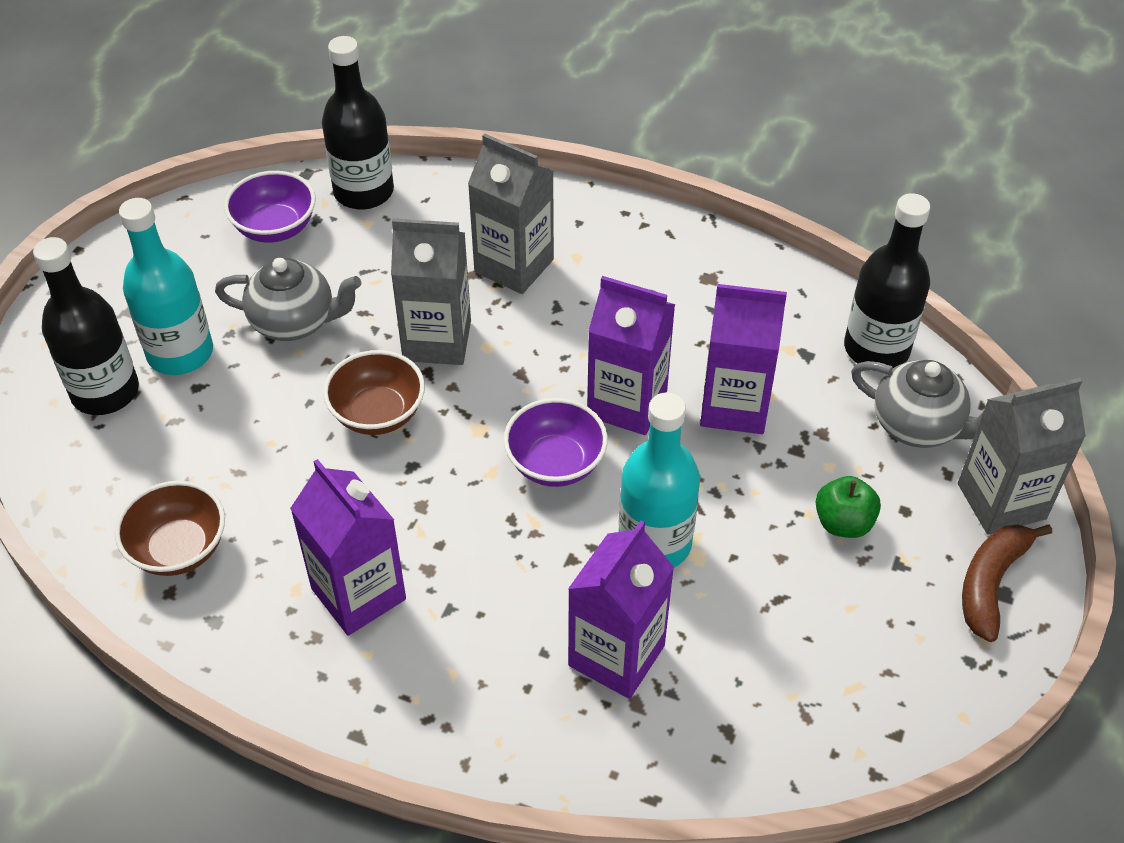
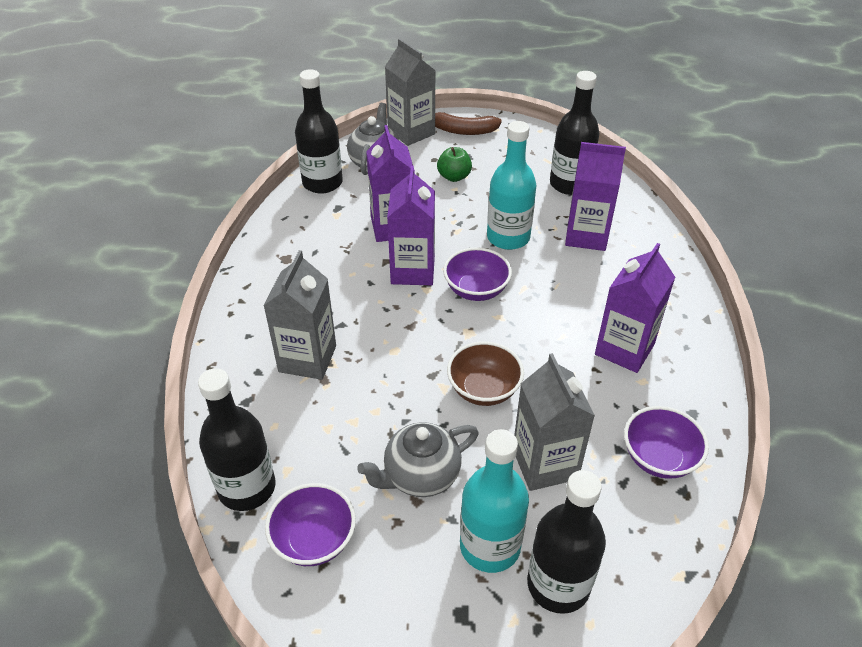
camera: 110 degrees left, 5 degrees down
brown bowl [114,481,225,576] -> purple bowl [624,406,709,479]
grey teapot [215,257,361,341] -> grey teapot turned 105 degrees counterclockwise [357,422,479,497]
grey carton [391,219,471,365] -> grey carton moved to [514,353,595,491]
none -> black bottle [550,71,599,195]

